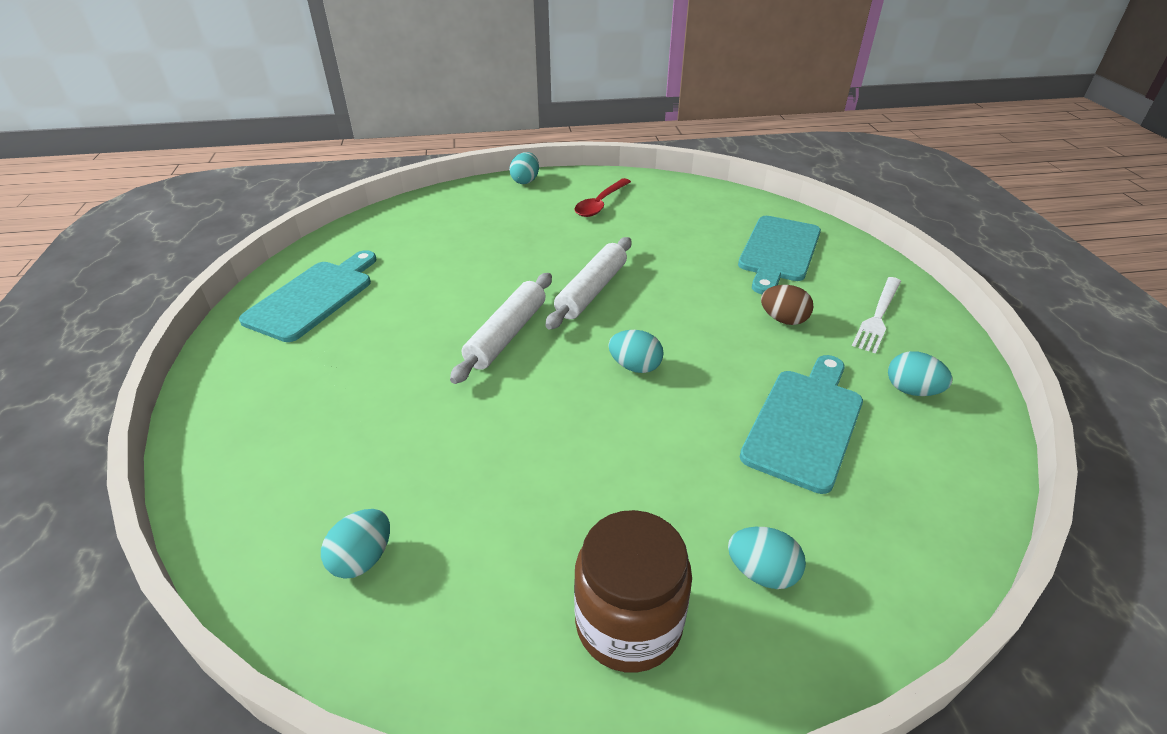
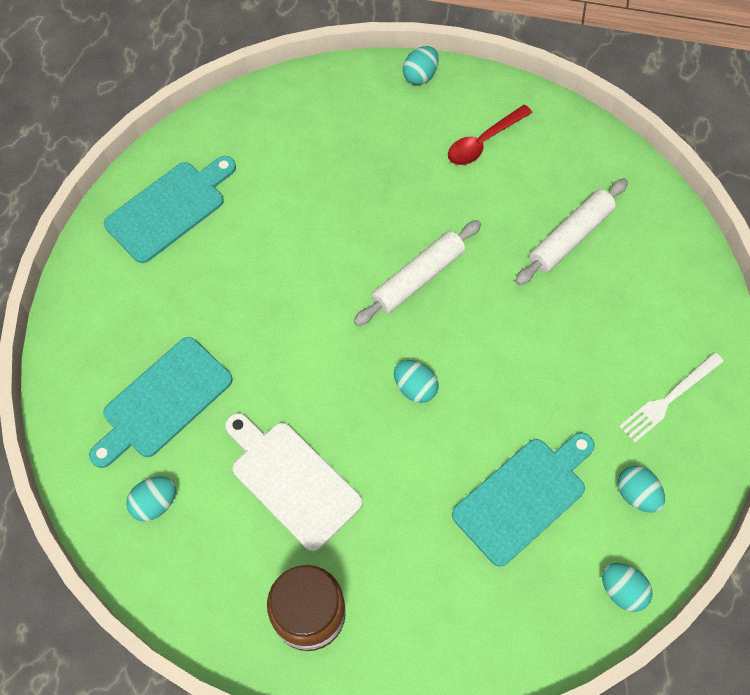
camera: 20 degrees right, 25 degrees up
white rolling pin [450,273,552,384] -> white rolling pin moved to [515,178,628,285]
turquoise egg [728,527,806,589] -> turquoise egg moved to [602,563,652,612]
turquoise cutting board [738,216,821,294] -> turquoise cutting board moved to [89,337,232,468]
brown egg [761,285,814,325] -> none
none -> white cutting board [225,413,363,551]

